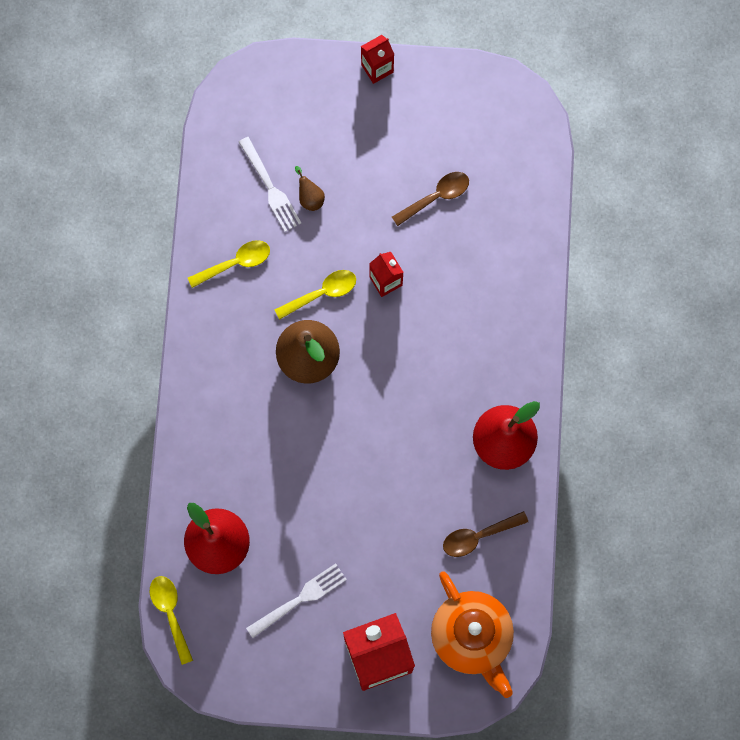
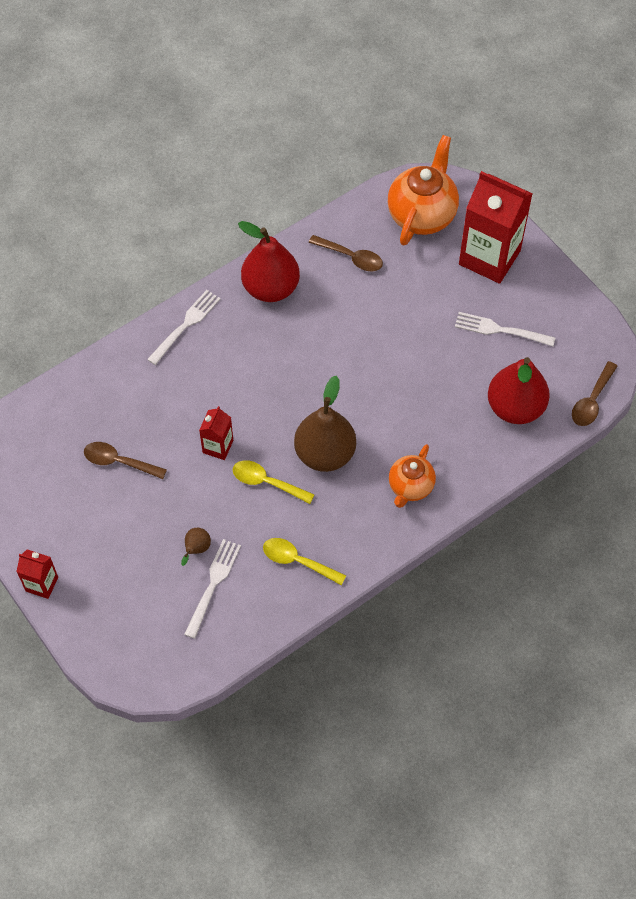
camera: 130 degrees left, 15 degrees down
yellow spoon [150,576,193,665] -> brown spoon [572,361,617,426]
none -> white fork [147,290,221,365]
none -> orange teapot [389,444,436,508]

